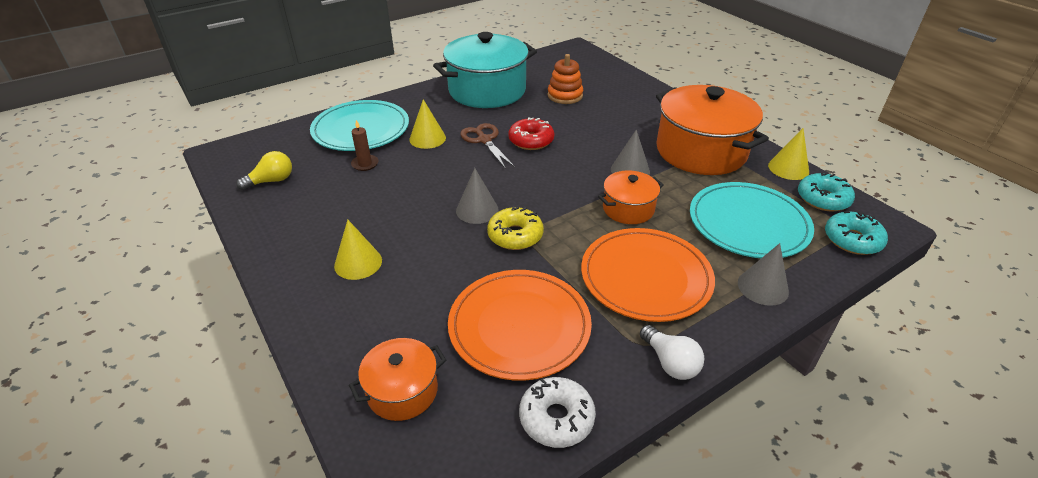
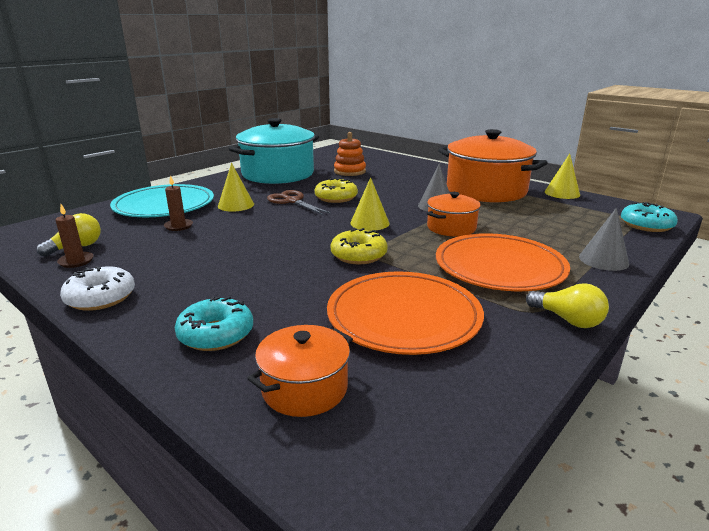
camera: 15 degrees left, 15 degrees down
yellow cone [334,220,382,280] -> yellow cone moved to [350,177,390,231]
grey cone [456,168,498,224] -> none
red donut [508,117,554,150] -> yellow donut [315,178,358,203]
white donut [519,377,596,448] -> white donut moved to [60,266,135,311]
white light bulb [640,325,704,380] -> yellow light bulb [526,283,609,328]
turquoise plate [690,182,814,258] -> none
turquoise donut [798,172,855,212] -> turquoise donut moved to [175,296,253,351]
none -> brown candle [56,204,94,268]

